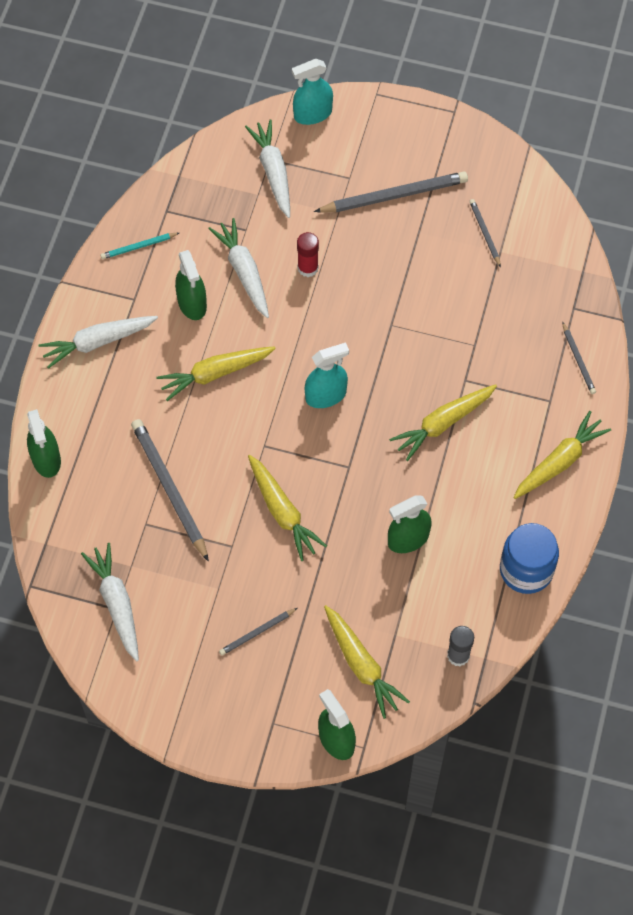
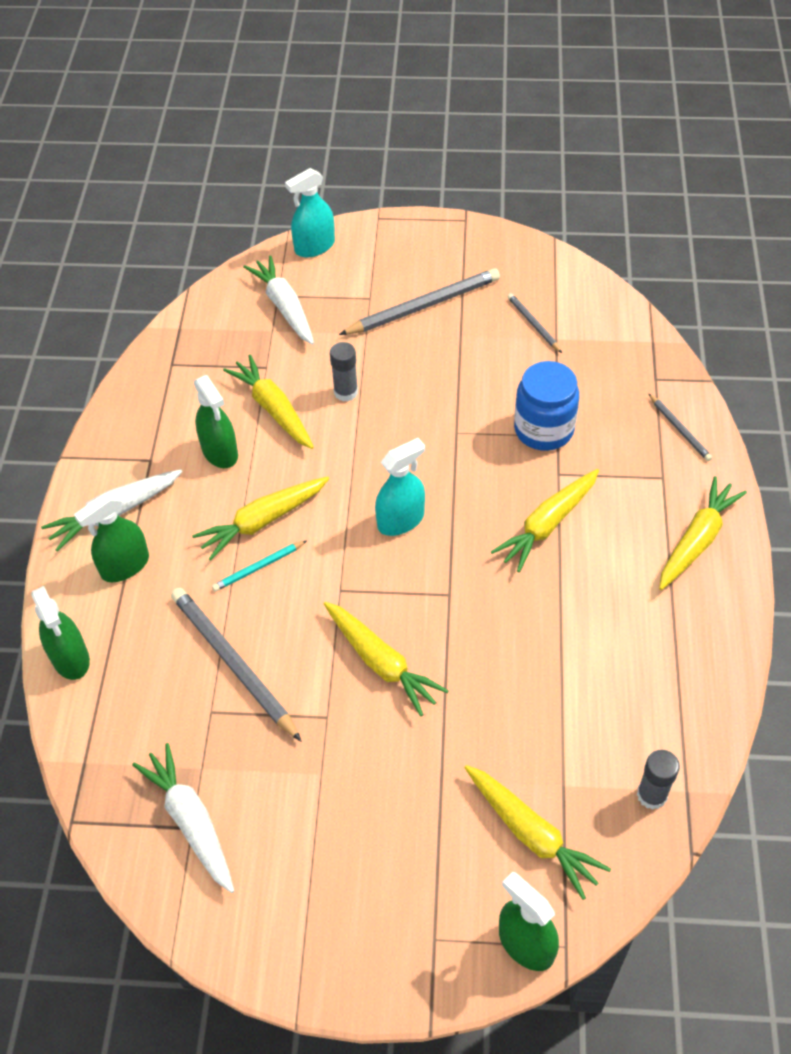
camera: 10 degrees left, 10 degrees down
turquoise pencil [100,233,179,259] -> turquoise pencil moved to [212,541,306,592]
white carrot [208,218,269,318] -> yellow carrot [223,355,314,449]
grey pencil [219,608,297,656] -> none
red glue stick [297,232,319,277] -> grey glue stick [330,342,358,402]
green spray bottle [388,496,431,553] -> green spray bottle moved to [74,493,149,582]
blue jar [500,523,559,594] -> blue jar moved to [514,361,579,451]

